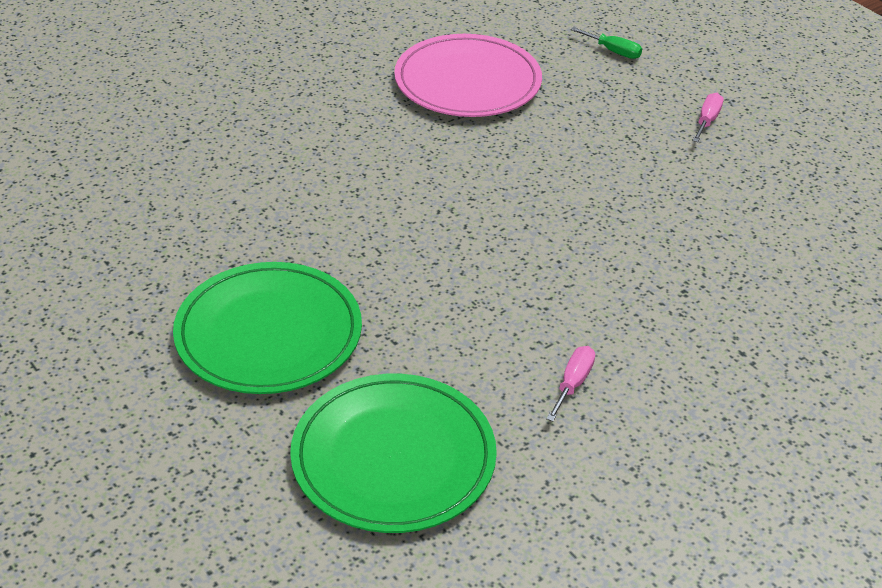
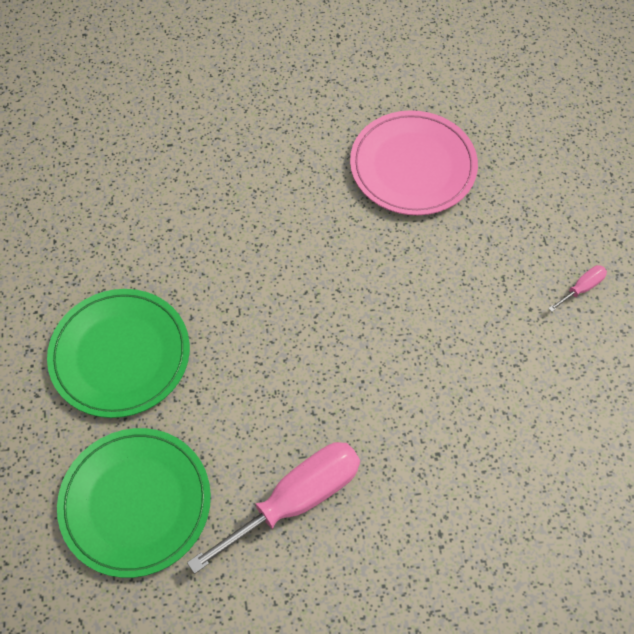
camera: 30 degrees right, 20 degrees up
pink screwdriver [546,346,595,422] -> pink screwdriver [187,442,360,574], size x2.33
green screwdriver [571,27,642,59] -> none

